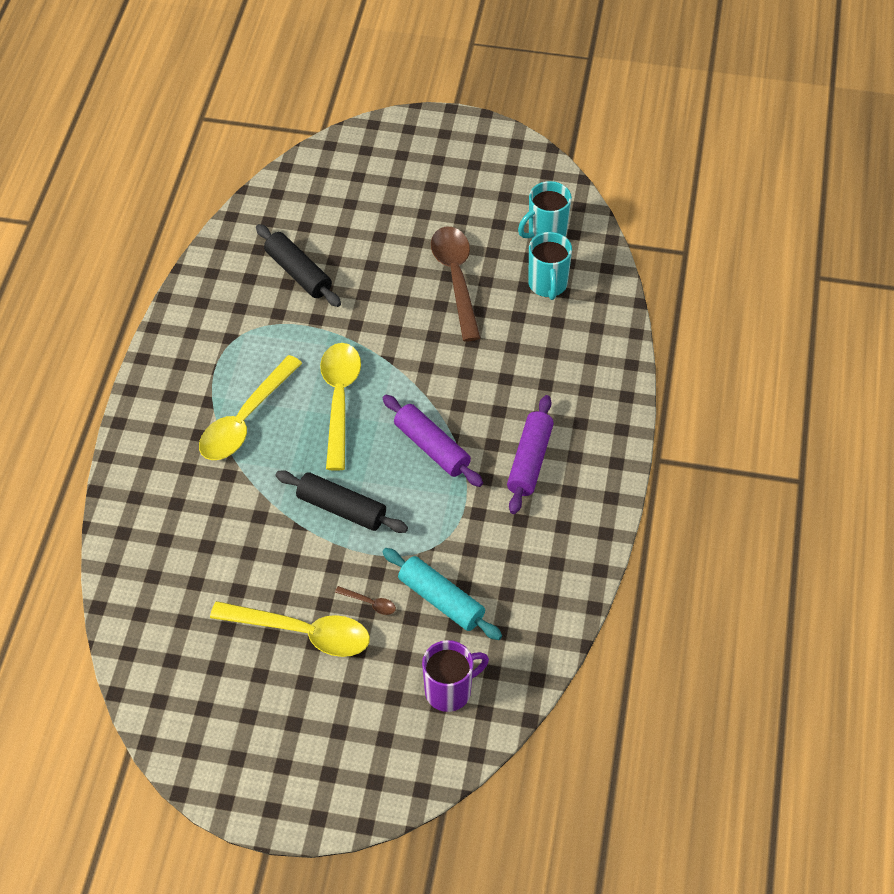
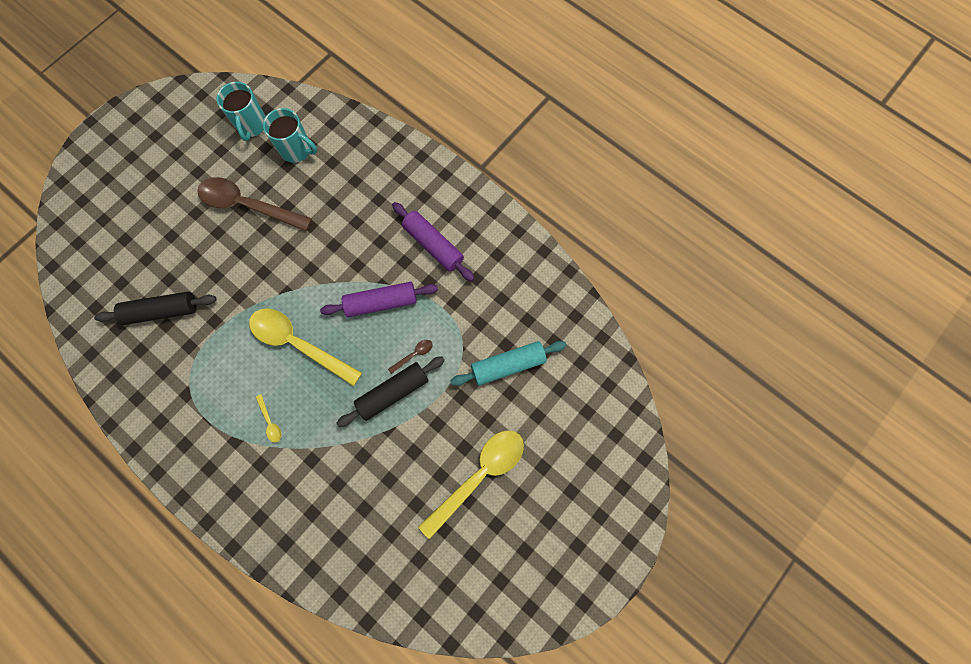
camera: 60 degrees left, 20 degrees up
yellow spoon [199,355,302,460] -> yellow spoon [256,394,281,443], size x0.40
brown spoon [335,586,396,615] -> brown spoon moved to [388,340,433,374]
purple mug [422,640,489,712] -> none

